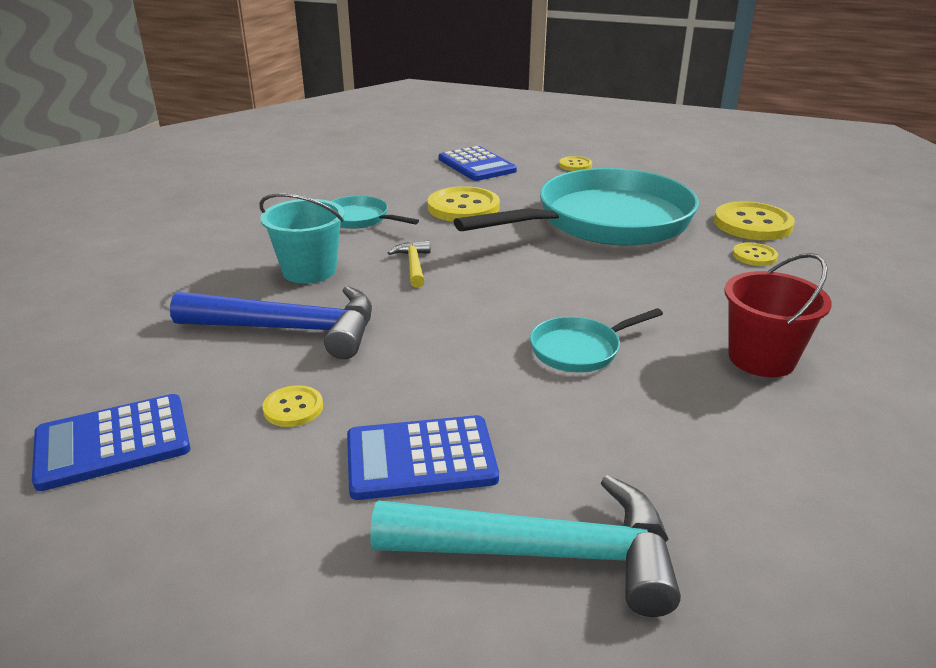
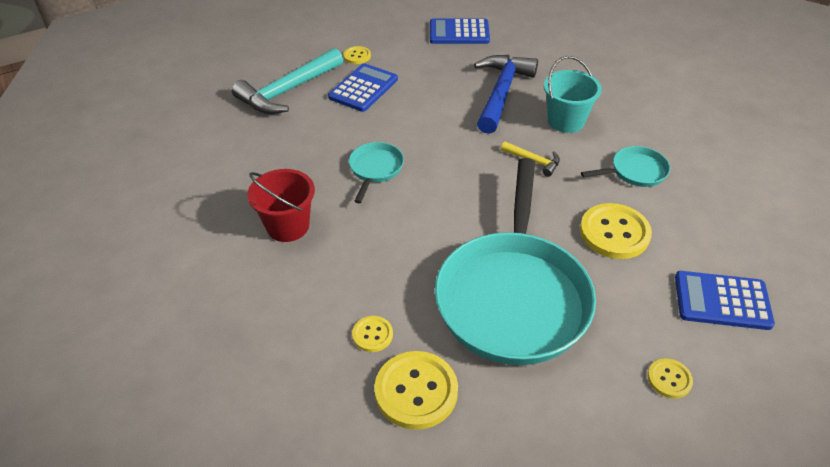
camera: 130 degrees right, 15 degrees up
blue calculator [32,394,190,491] -> blue calculator turned 105 degrees counterclockwise [430,18,490,44]
blue hammer [170,286,372,359] -> blue hammer turned 150 degrees clockwise [474,55,538,134]
yellow button [262,385,323,427] -> yellow button moved to [343,46,371,64]

